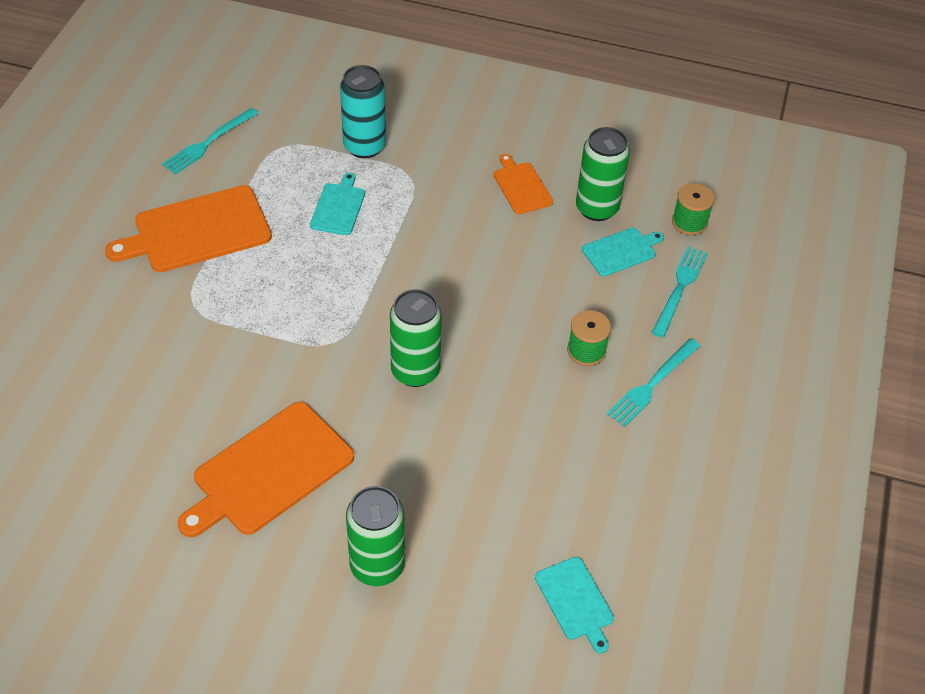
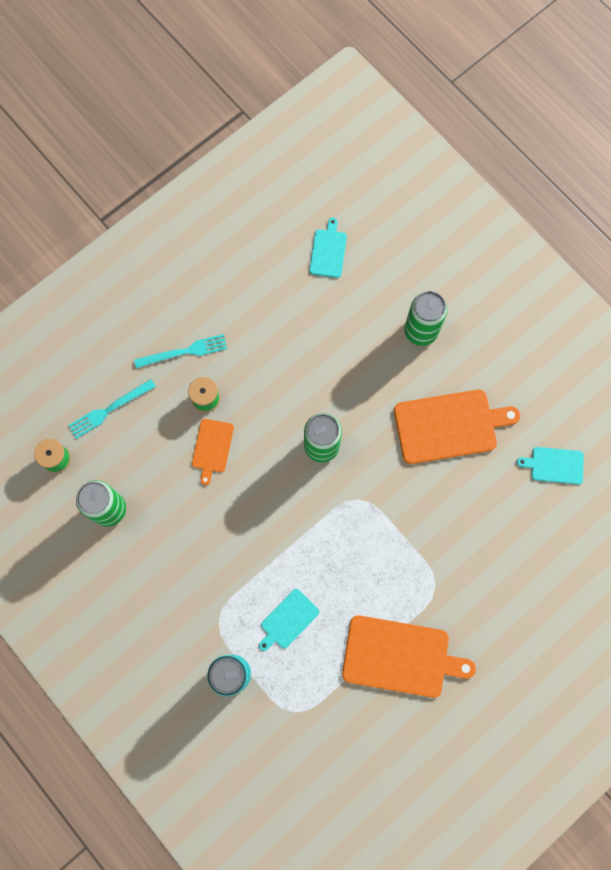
camera: 145 degrees left, 25 degrees up
turquoise fork [162,108,259,174] -> none
orange cutting board [493,154,553,214] -> orange cutting board moved to [192,419,234,485]
turquoise cutting board [582,228,664,276] -> turquoise cutting board moved to [517,447,584,485]

